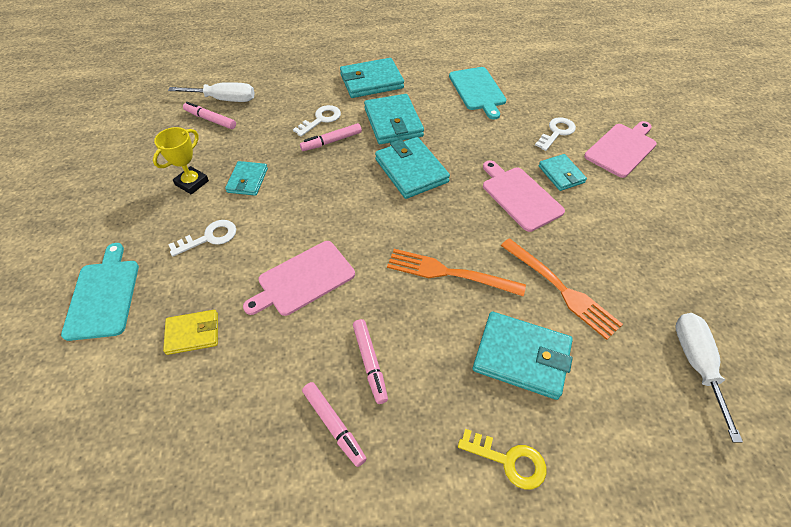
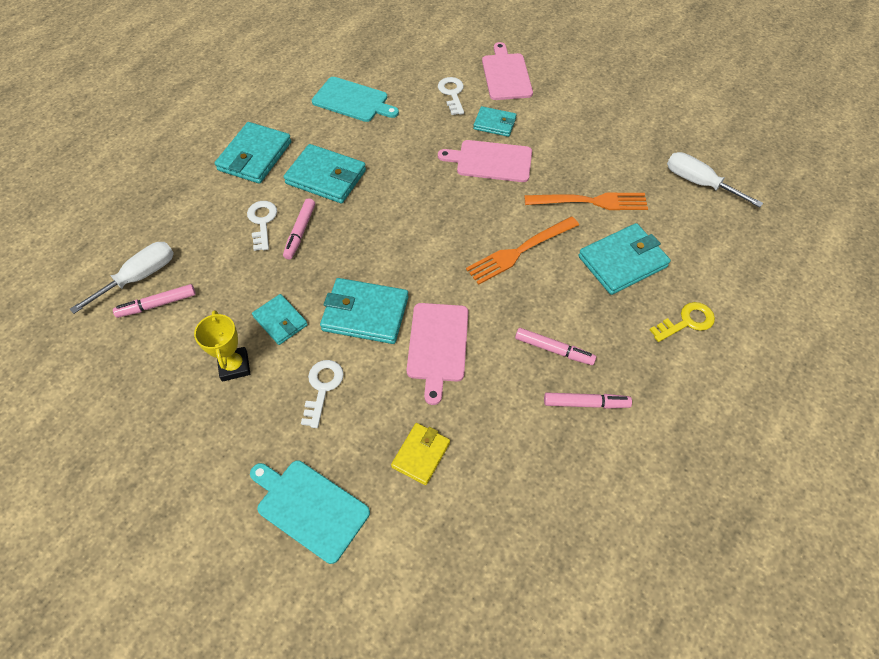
camera: 50 degrees left, 5 degrees up
turquoise wallet [375,137,450,199] -> turquoise wallet moved to [320,278,409,344]

